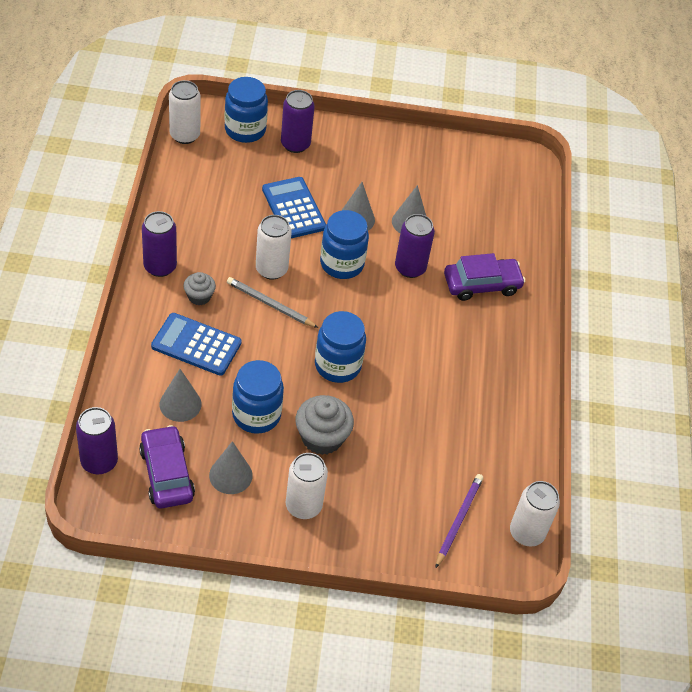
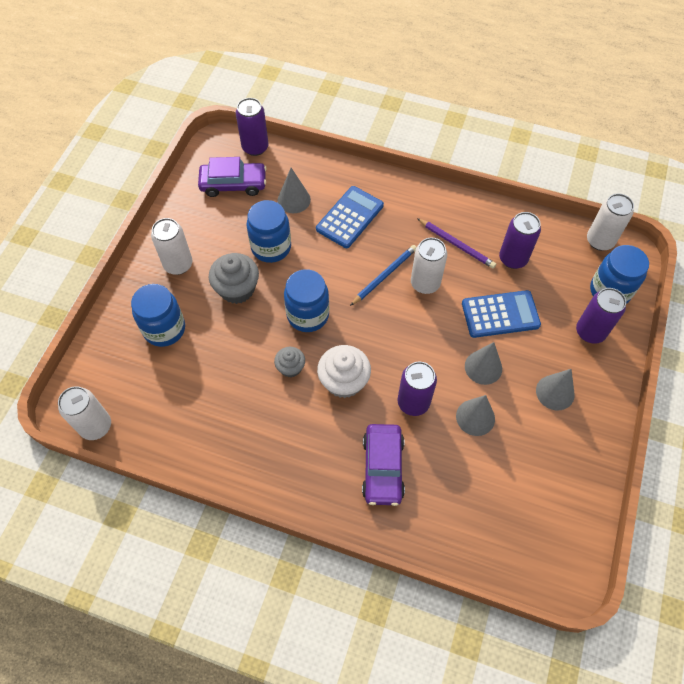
camera: 110 degrees right, 10 degrees up
purple can [142,211,177,277] -> purple can moved to [499,212,541,269]
grey cupcake [183,272,216,305] -> grey cupcake moved to [274,347,305,377]
grey cone [209,441,253,494] -> grey cone moved to [536,369,575,410]
grey pencil [227,277,319,328] -> blue pencil [350,245,416,306]
blue jar [320,210,369,279] -> blue jar moved to [131,284,185,347]
purple pencil [435,474,483,569] -> purple pencil moved to [417,218,496,269]
none -> white cupcake [317,345,371,398]

